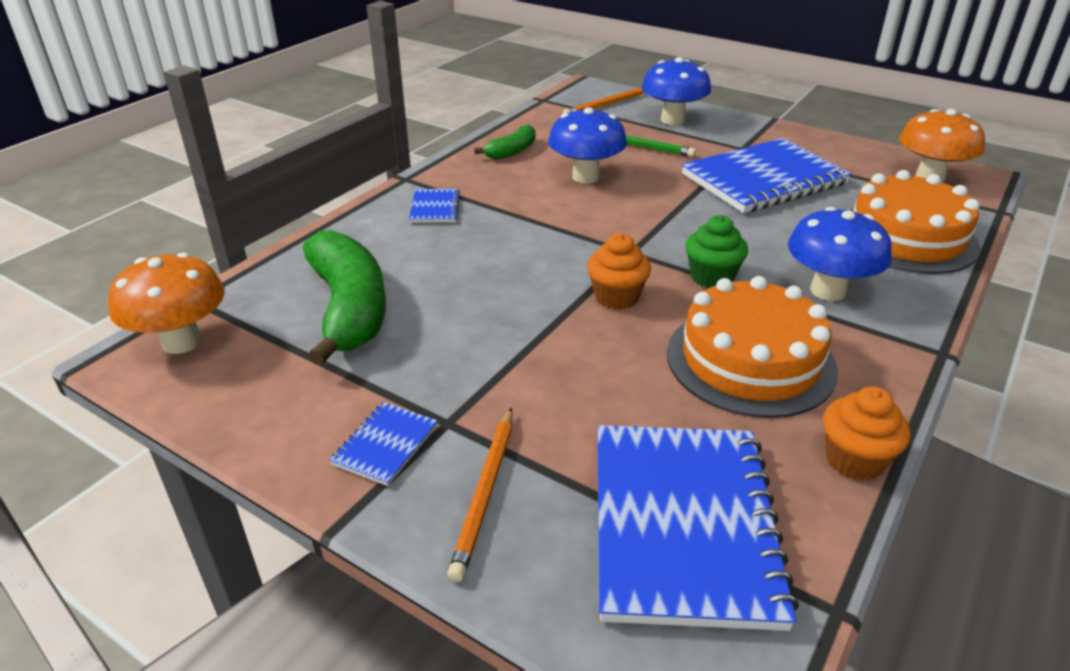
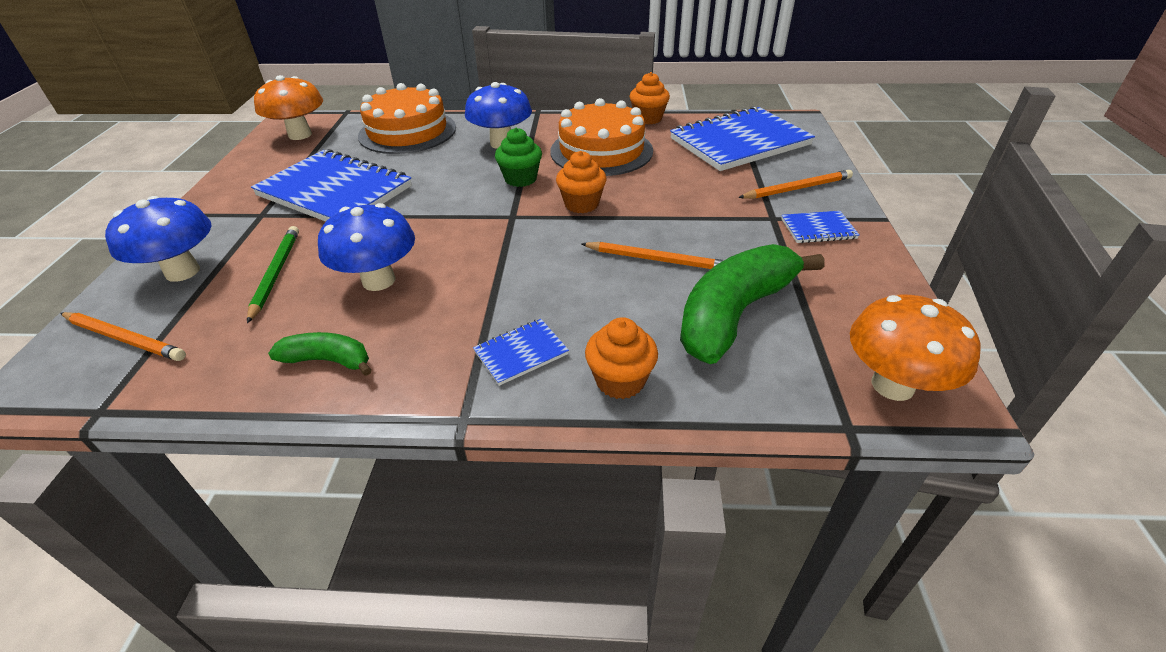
camera: 120 degrees left, 5 degrees up
none -> orange pencil [581,242,723,269]
none -> orange cupcake [585,317,658,399]

